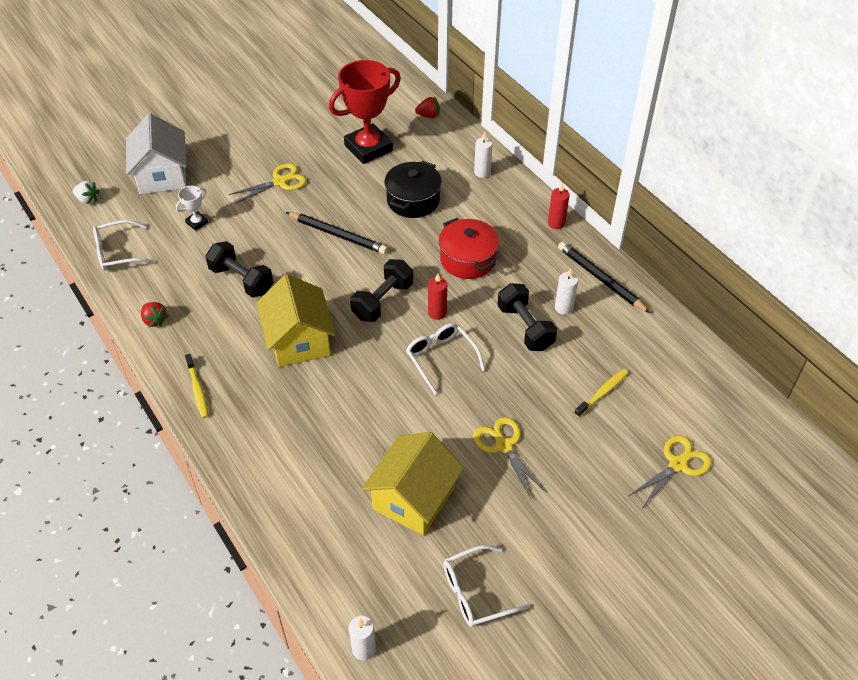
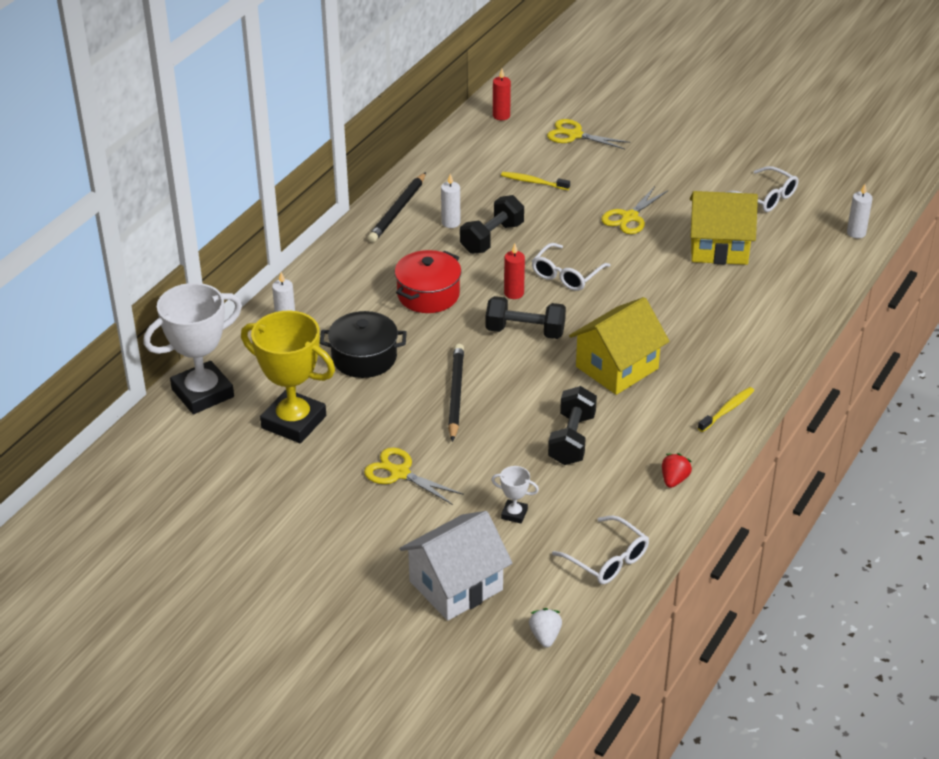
camera: 115 degrees left, 10 degrees down
red trophy [329,60,401,164] -> yellow trophy [241,311,335,443]
red strawberry [415,97,440,118] -> white trophy [143,283,242,414]
red candle [548,183,569,229] -> red candle moved to [493,69,511,120]

